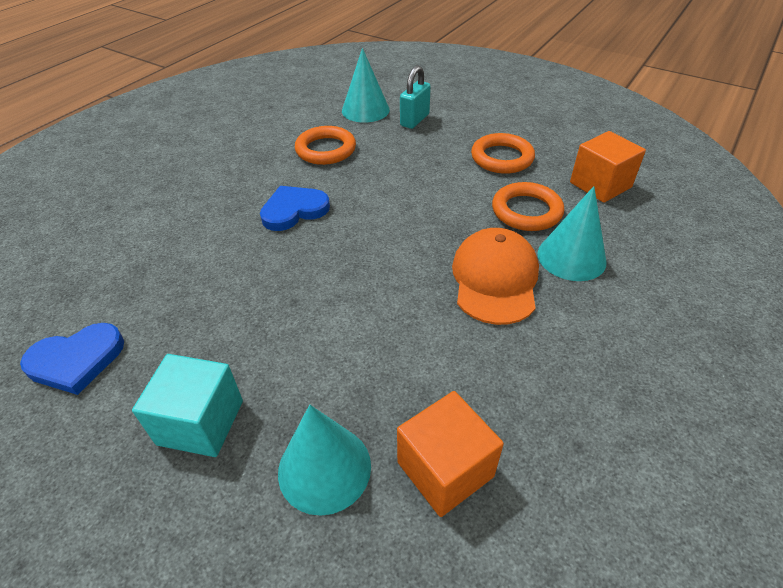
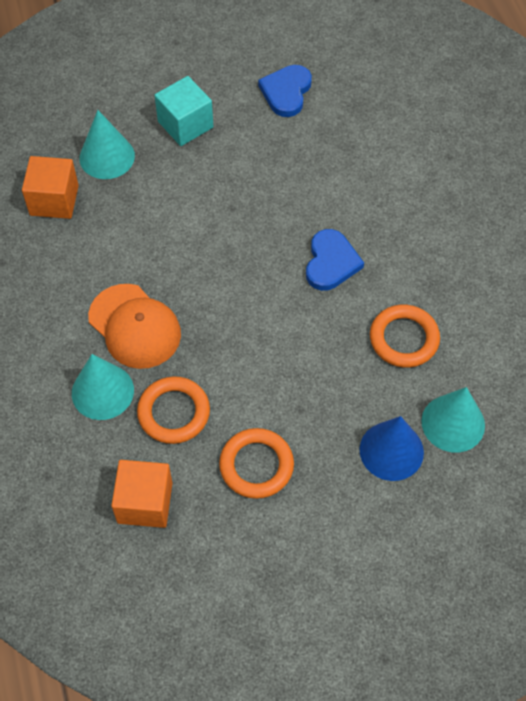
camera: 130 degrees right, 15 degrees up
turquoise padlock [400,65,431,129] -> blue cone [360,416,424,481]

